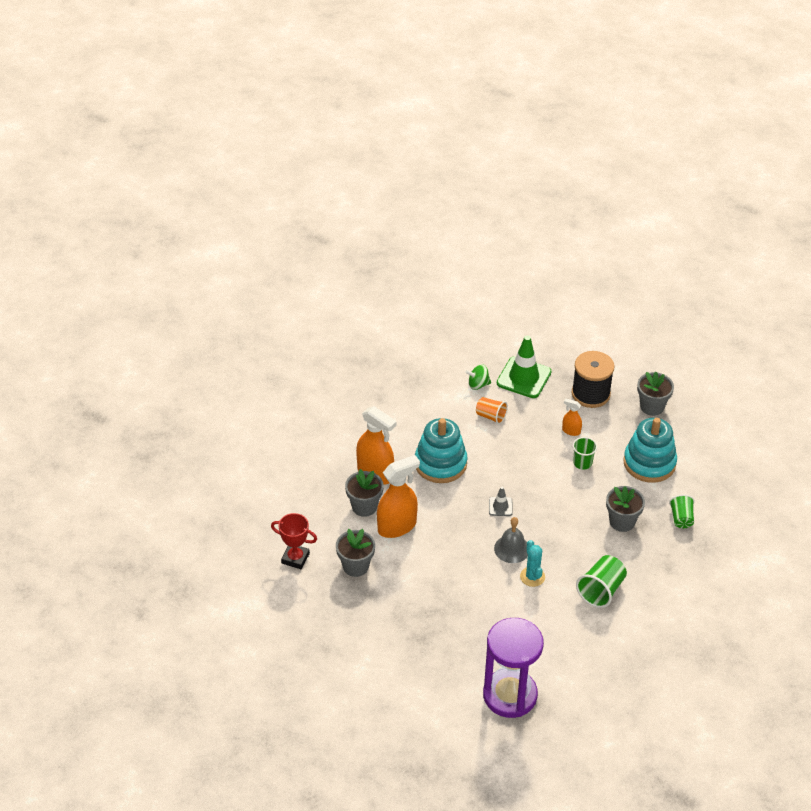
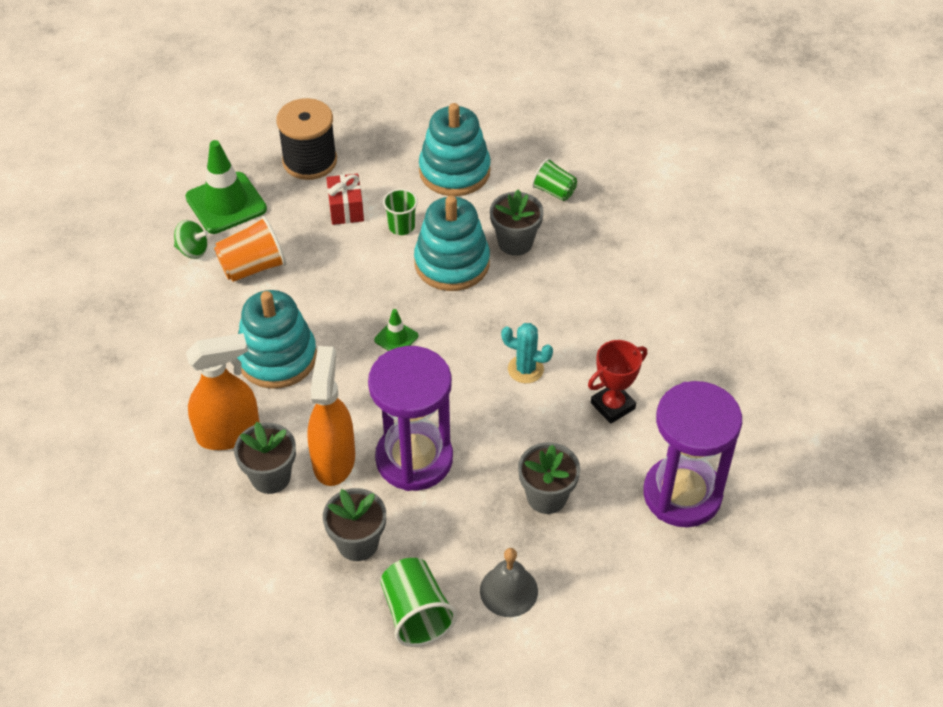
camera: 55 degrees left, 5 degrees up
red trophy [271,513,317,569] -> red trophy moved to [588,340,647,424]
green spinning top [465,365,491,390] -> green spinning top turned 105 degrees counterclockwise [174,220,209,259]
orange cup [476,397,508,424] -> orange cup [214,216,286,282], size x1.53
grey traffic cone [489,487,513,516] -> green traffic cone [374,309,418,351]
grey bell [494,517,528,563] -> grey bell moved to [480,548,538,617]
orange spray bottle [562,398,582,436] -> red gift [326,174,364,225]
green cup [576,555,627,608] -> green cup moved to [381,558,457,647]
grey flower pot [637,372,674,416] -> grey flower pot moved to [518,442,580,514]
none -> purple hourglass [368,346,453,491]
none -> turquoise stacking toy [414,196,490,291]

